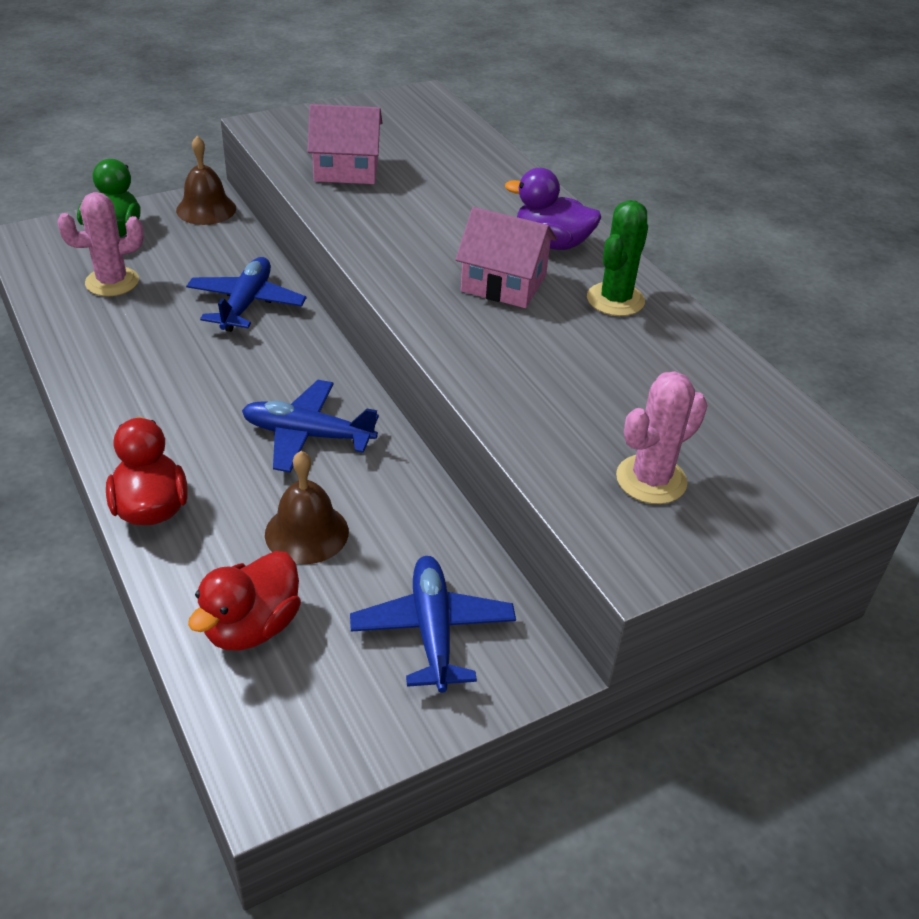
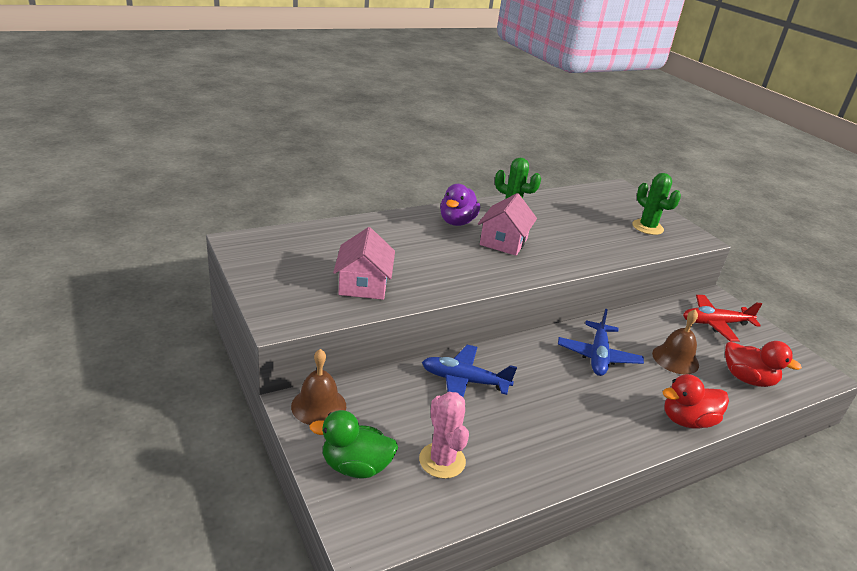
camera: 90 degrees left, 10 degrees down
blue plane [350,556,516,693] -> red plane [683,295,762,342]
pink cactus [616,371,708,504] -> green cactus [632,173,681,235]

